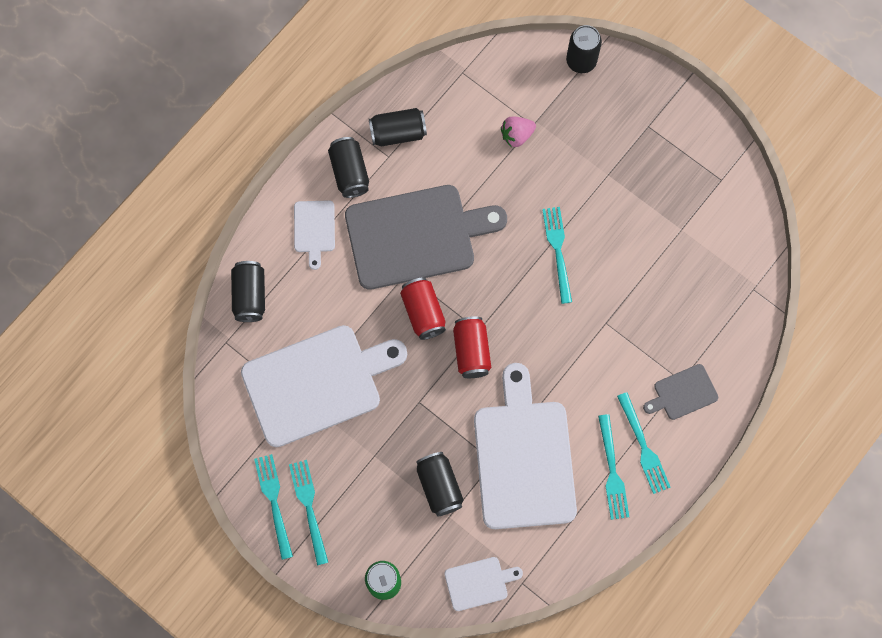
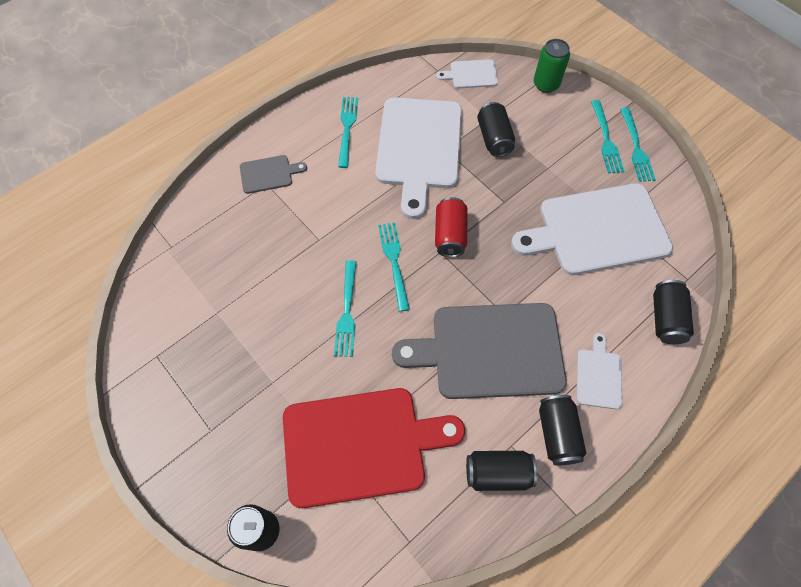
camera: 170 degrees left, 10 degrees down
red can [400,277,446,340] -> none
pink strawberry [501,116,536,147] -> red cutting board [283,388,465,508]
turquoise fork [617,392,671,494] -> turquoise fork moved to [378,222,410,312]

